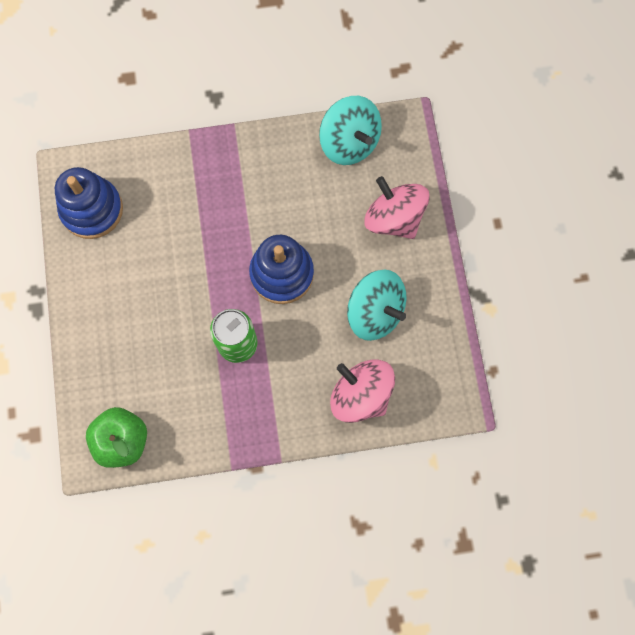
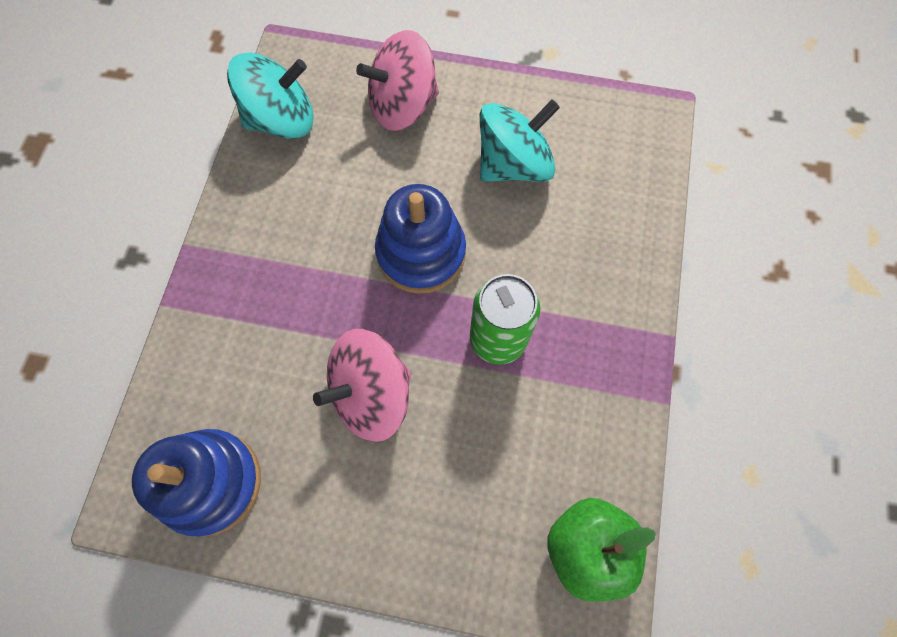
camera: 70 degrees left, 5 degrees down
pink spinning top [330,359,395,423] -> pink spinning top moved to [313,329,411,442]

